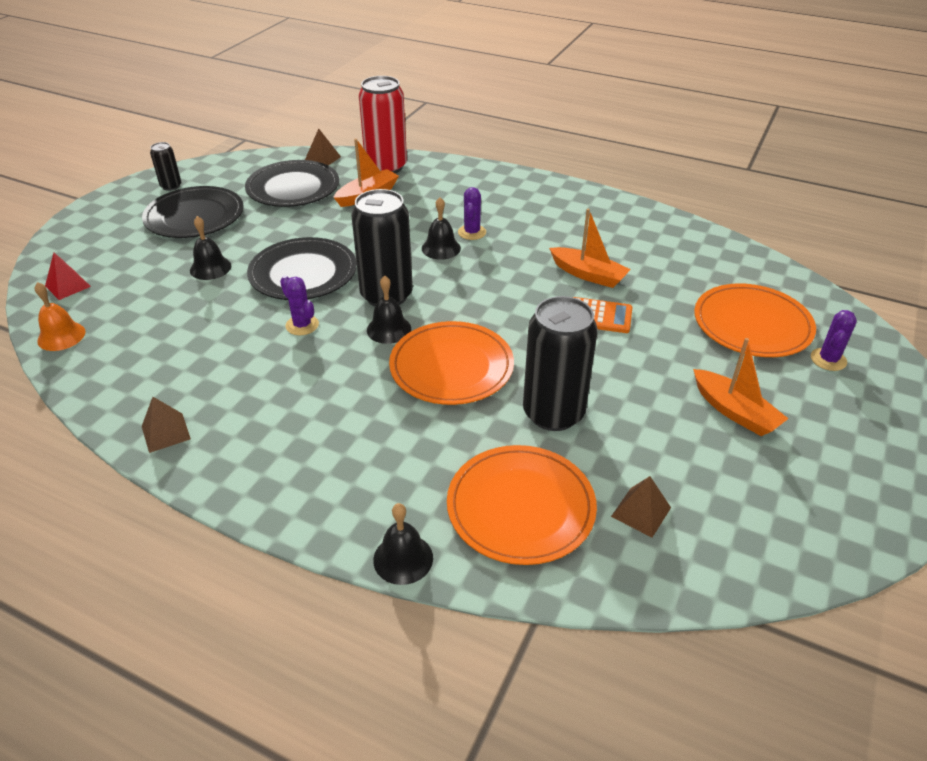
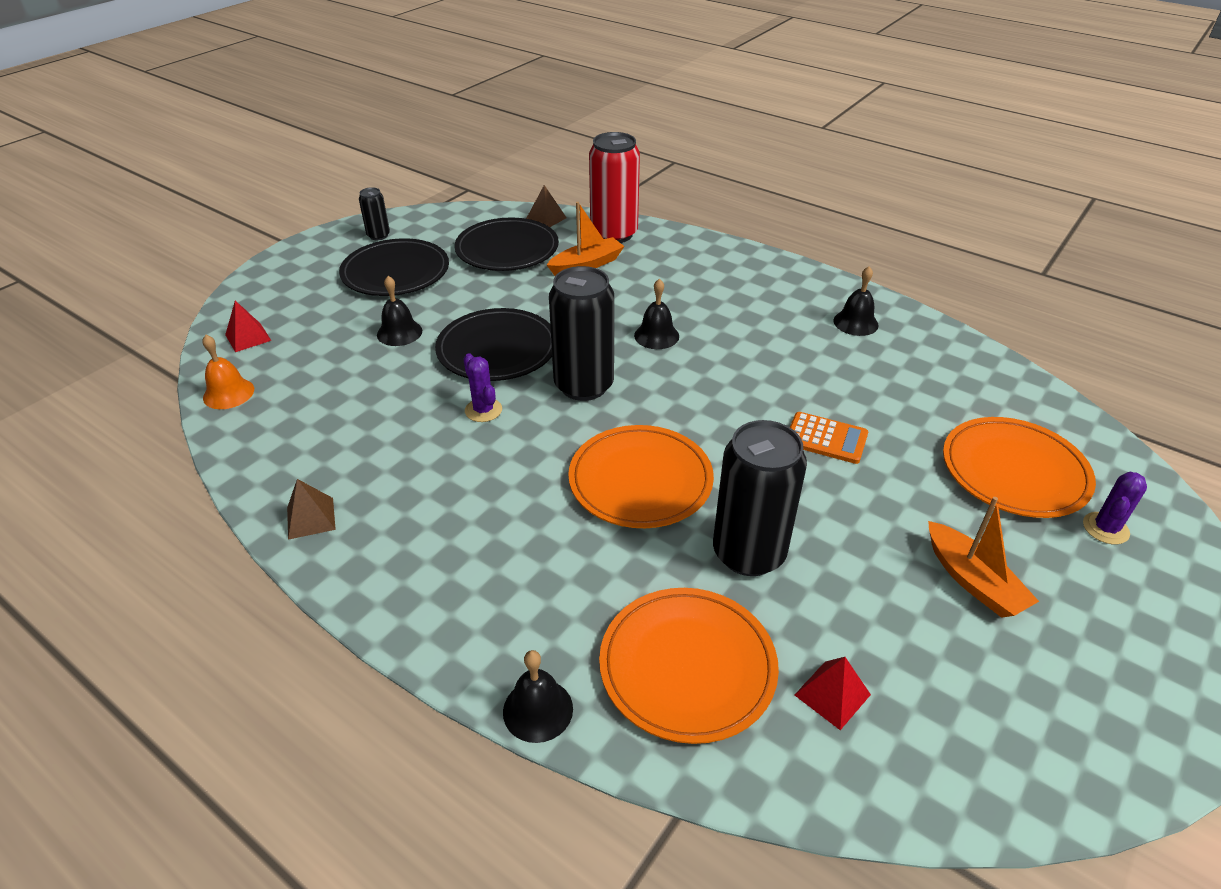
camera: 10 degrees right, 0 degrees up
black bell [367,275,411,344] -> black bell moved to [833,266,879,336]
purple cactus [458,187,486,240] -> none
orange boat [549,209,631,288] -> none
brown pyramid [611,476,671,538] -> red pyramid [795,657,871,730]

